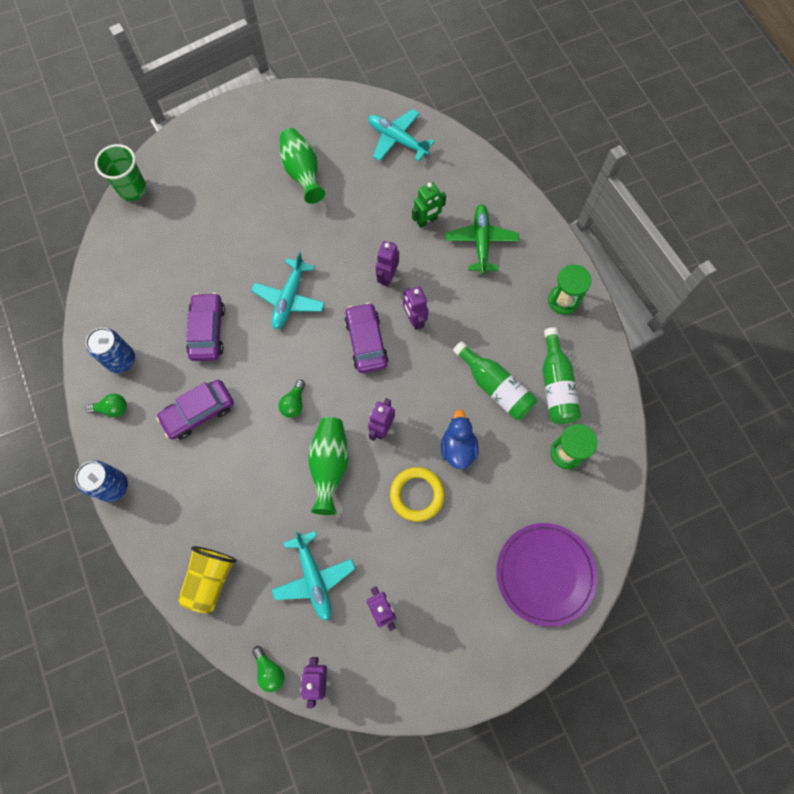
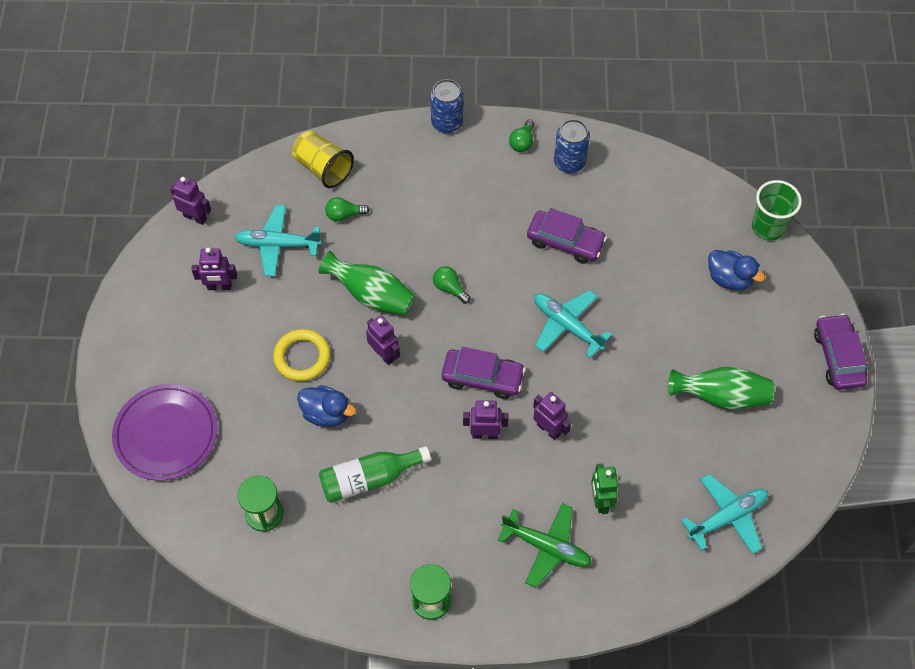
camera: 115 degrees right, 10 degrees down
purple car [156,380,234,440] -> purple car moved to [814,314,868,390]
green light bulb [252,646,285,692] -> green light bulb moved to [325,197,370,222]
green bottle [542,327,581,424] -> none
none -> blue duck [708,250,765,290]

